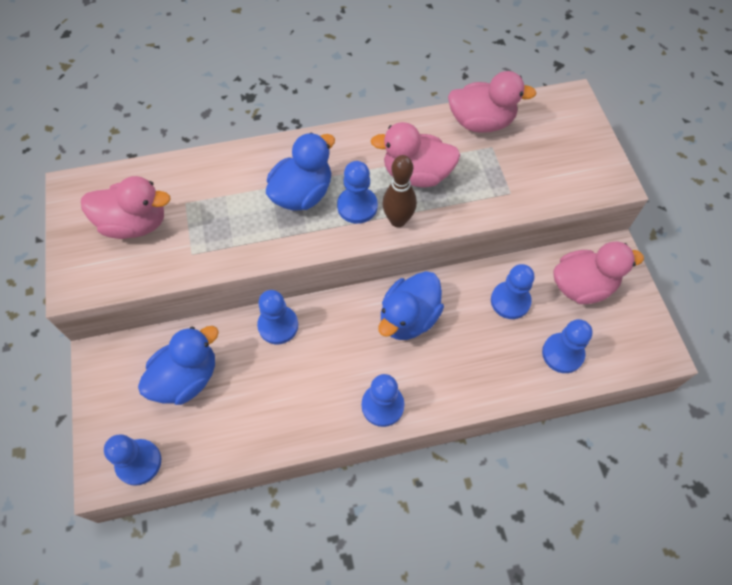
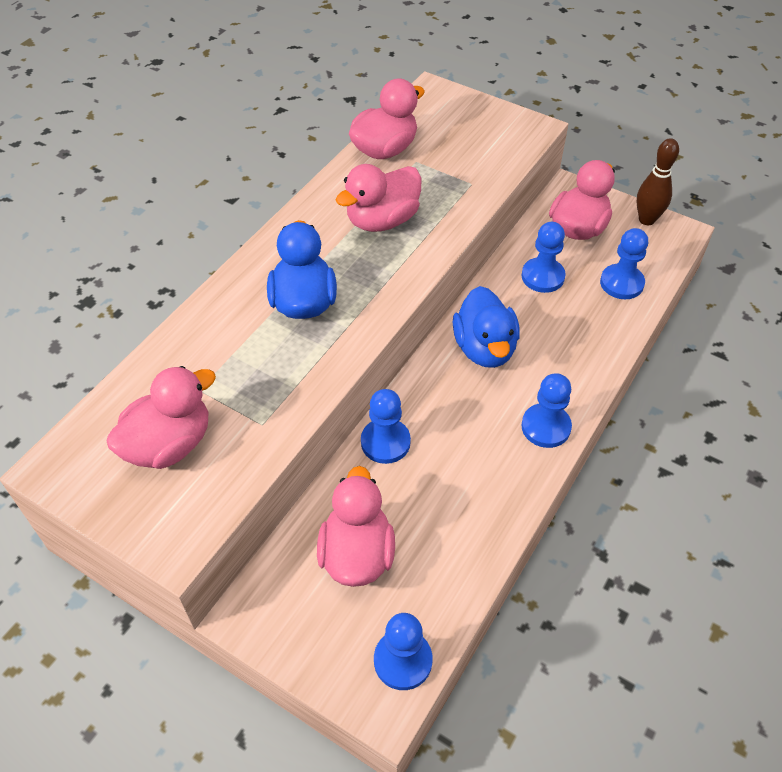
camera: 45 degrees left, 10 degrees down
blue duck [138,326,219,405] -> pink duck [317,466,395,587]
blue pawn [337,161,378,224] -> none
brown bowling pin [382,155,417,227] -> brown bowling pin moved to [637,138,679,225]

